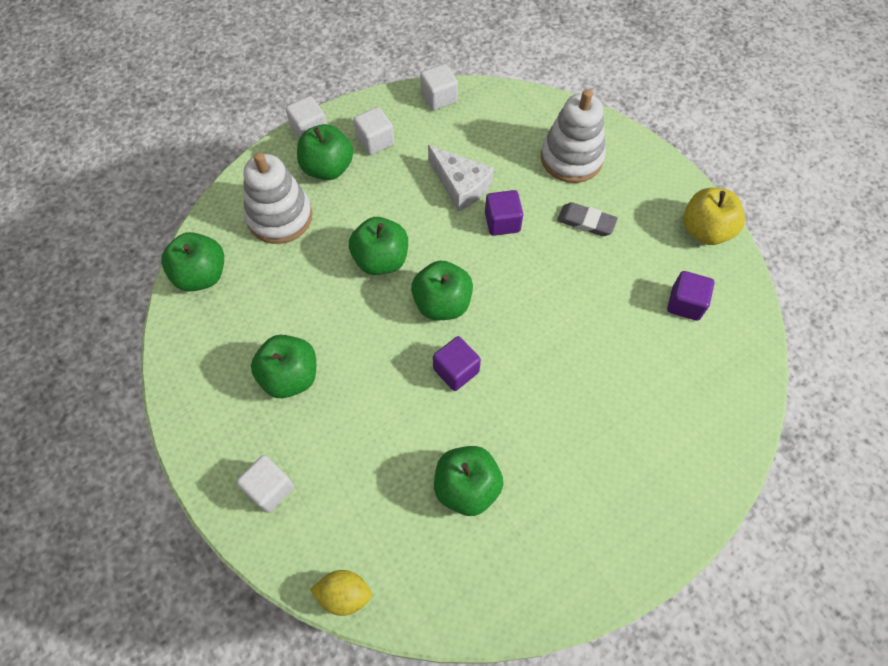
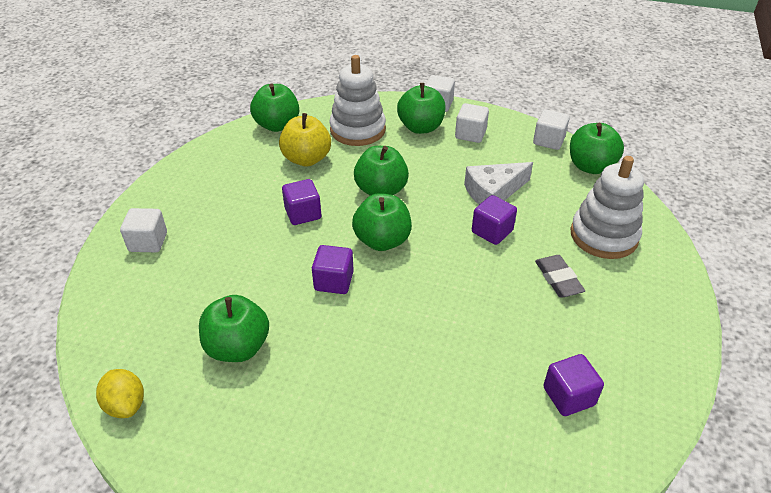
camera: 50 degrees right, 20 degrees down
green apple [251,335,316,398] -> green apple moved to [570,123,624,174]
yellow lemon [310,570,372,616] -> yellow lemon moved to [96,369,144,418]
white cheese [428,145,494,212] -> white cheese turned 60 degrees clockwise [464,162,533,205]
yellow apple [683,188,745,245] -> yellow apple moved to [279,113,331,166]
none -> purple cube [282,179,321,225]

